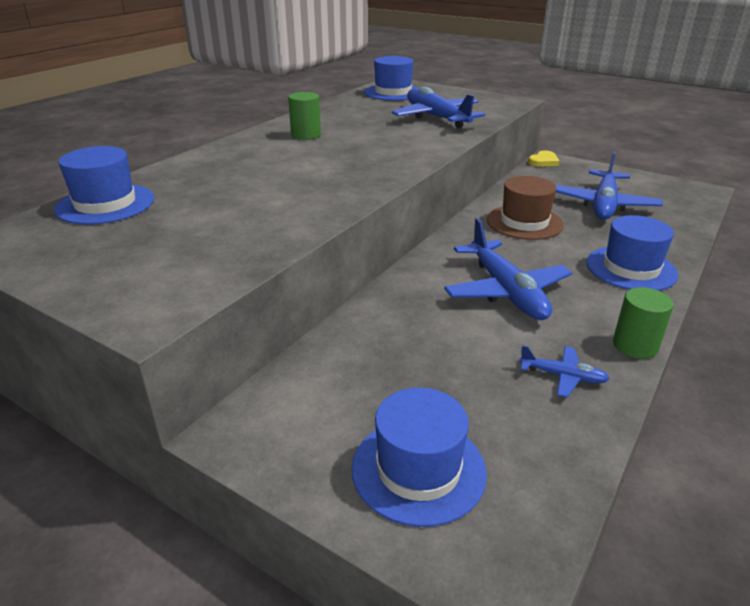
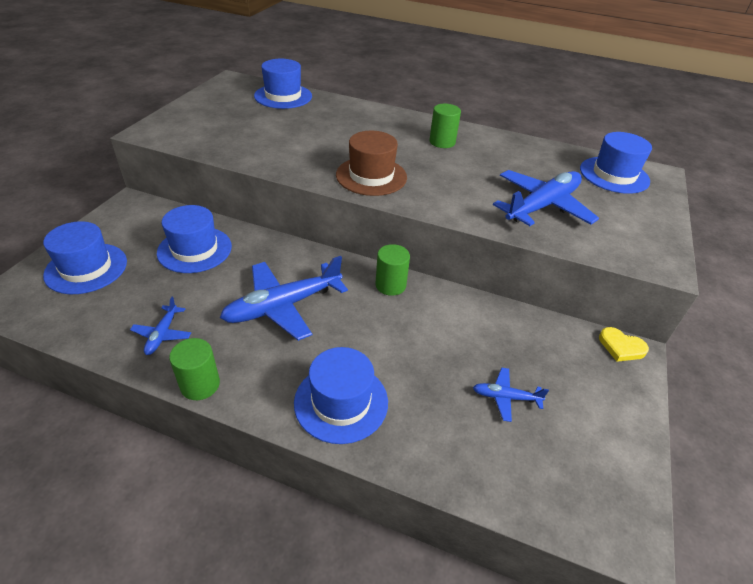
camera: 75 degrees right, 10 degrees up
brown hat [487,176,564,240] -> brown hat moved to [336,131,407,196]
blue plane [555,151,663,220] -> blue plane [473,367,549,422], size x0.48
none -> blue hat [157,205,232,273]
none -> green cylinder [375,244,410,296]

